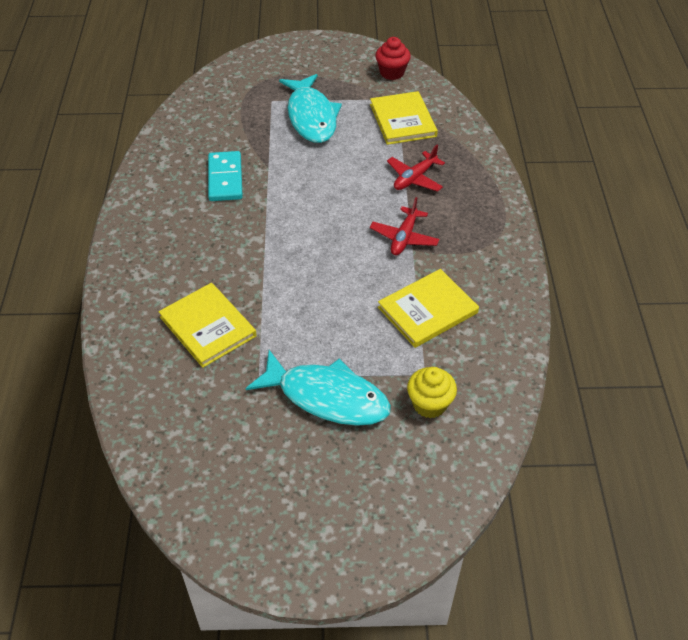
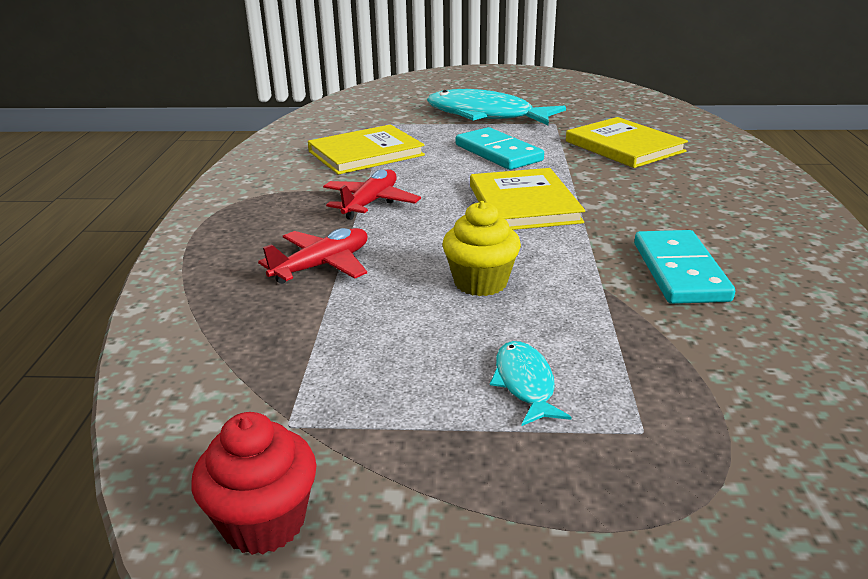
camera: 175 degrees left, 20 degrees down
turquoise fish [279,74,342,143] -> turquoise fish [490,341,571,426], size x0.46
yellow book [370,91,438,145] -> yellow book moved to [470,168,585,230]
yellow cupcake [407,367,457,418] -> yellow cupcake moved to [442,201,521,296]
none -> turquoise domino [456,127,544,170]

